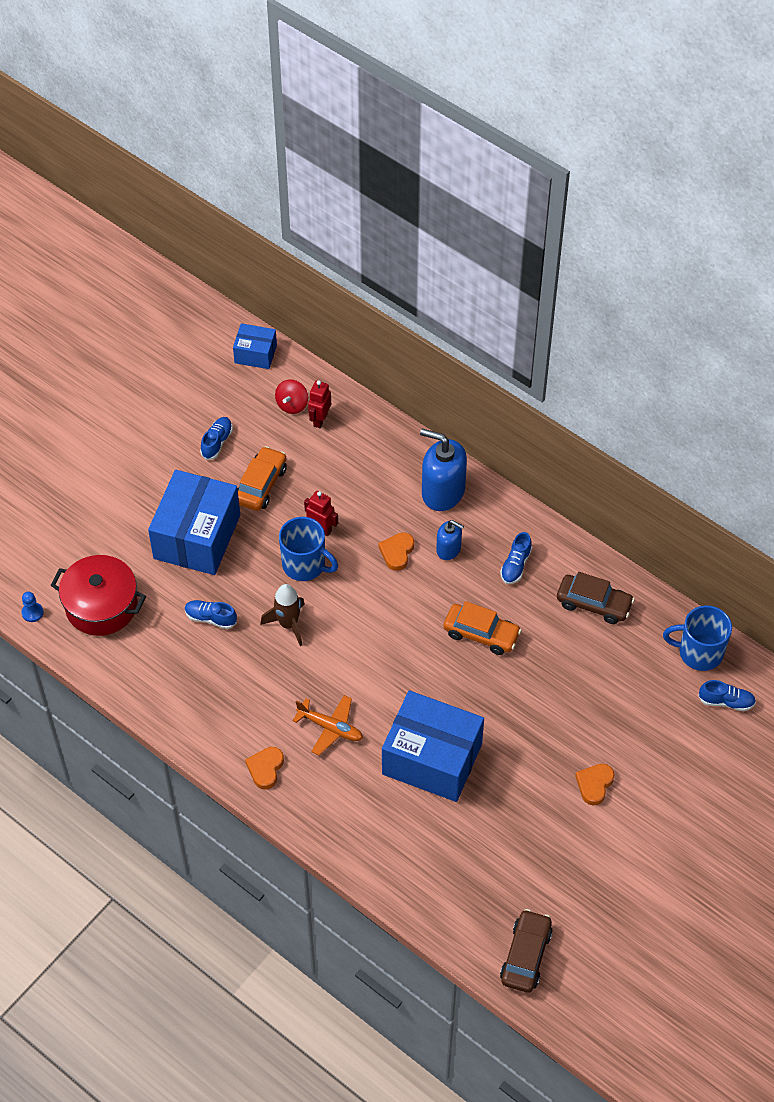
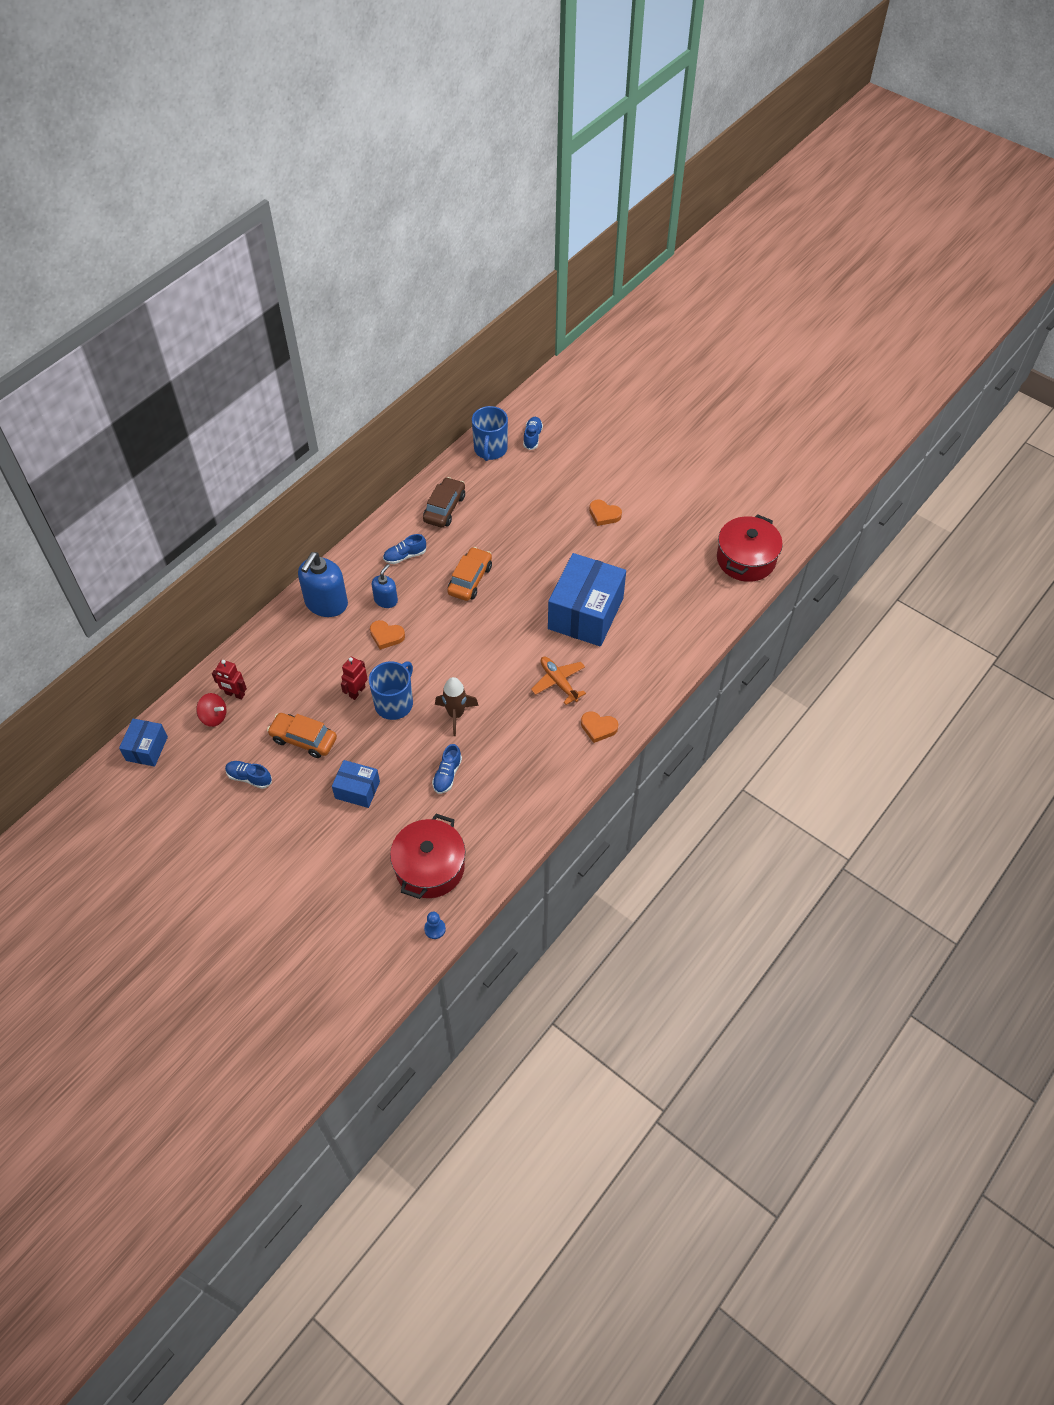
camera: 90 degrees left, 0 degrees up
blue box [148,470,240,575] -> blue box [332,760,380,808], size x0.51
orange plane [293,695,363,755] -> orange plane turned 60 degrees counterclockwise [531,657,586,705]
blue shoe [500,532,532,584] -> blue shoe turned 135 degrees clockwise [383,534,426,564]
brown car [500,909,553,993] -> red pot [717,514,783,582]

